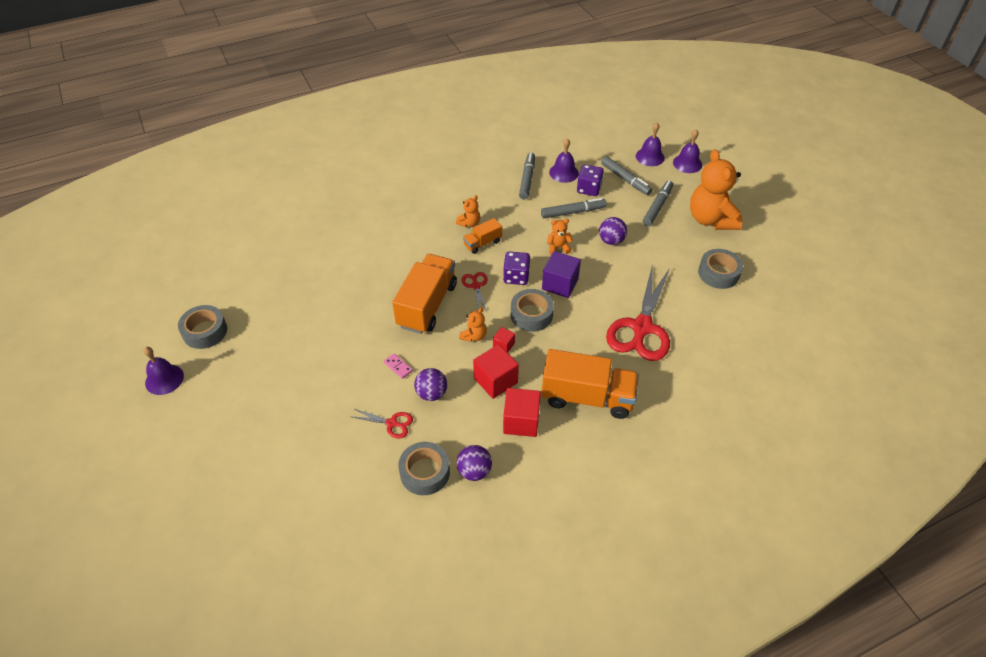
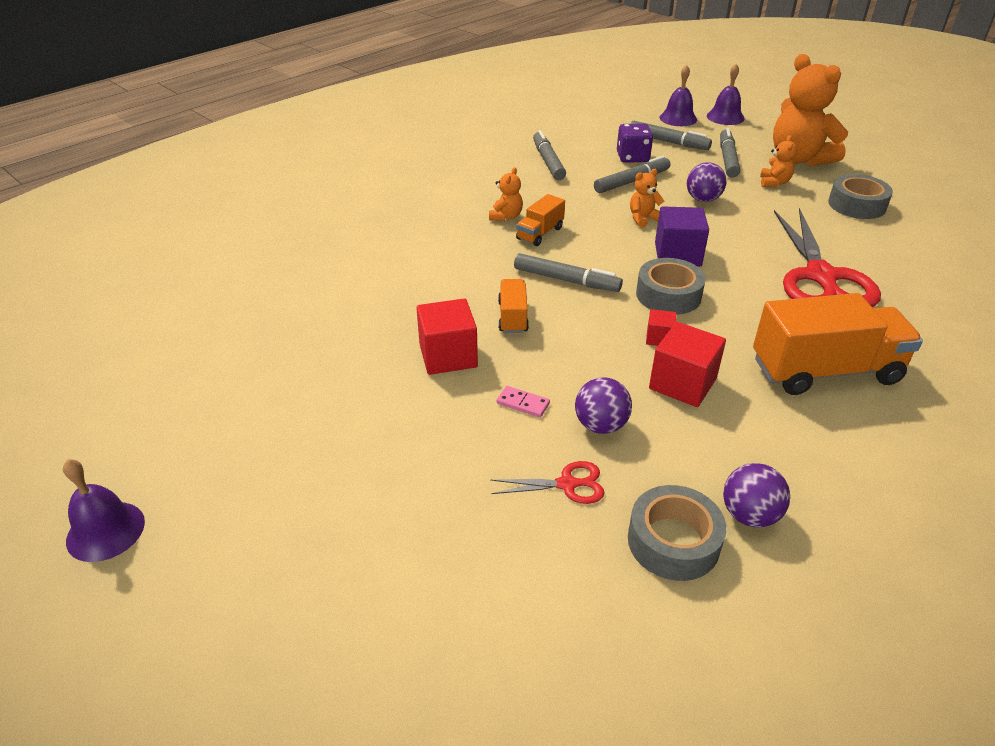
camera: 20 degrees left, 10 degrees down
grey tape [178,305,227,349] -> none
orange truck [392,254,457,334] -> orange truck [498,279,529,333], size x0.49
orange teddy bear [459,307,487,342] -> orange teddy bear moved to [760,135,797,187]
red scissors [461,272,488,312] -> grey marker [514,253,623,292]
purple dice [503,251,530,285] -> none
red cube [503,388,541,437] -> red cube moved to [417,299,478,375]
purple bell [549,138,579,183] -> none

